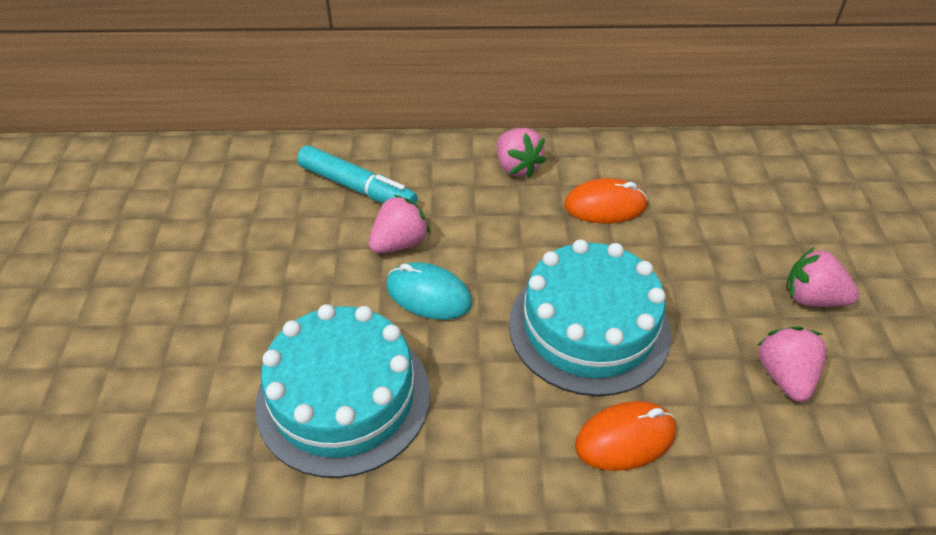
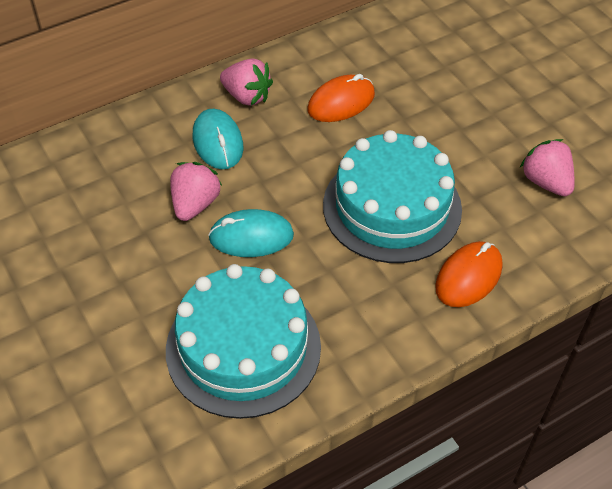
camera: 30 degrees left, 5 degrees up
turquoise marker [297,146,418,204] -> none
pink strawberry [786,247,859,307] -> none
none -> turquoise mouse [193,109,243,169]

